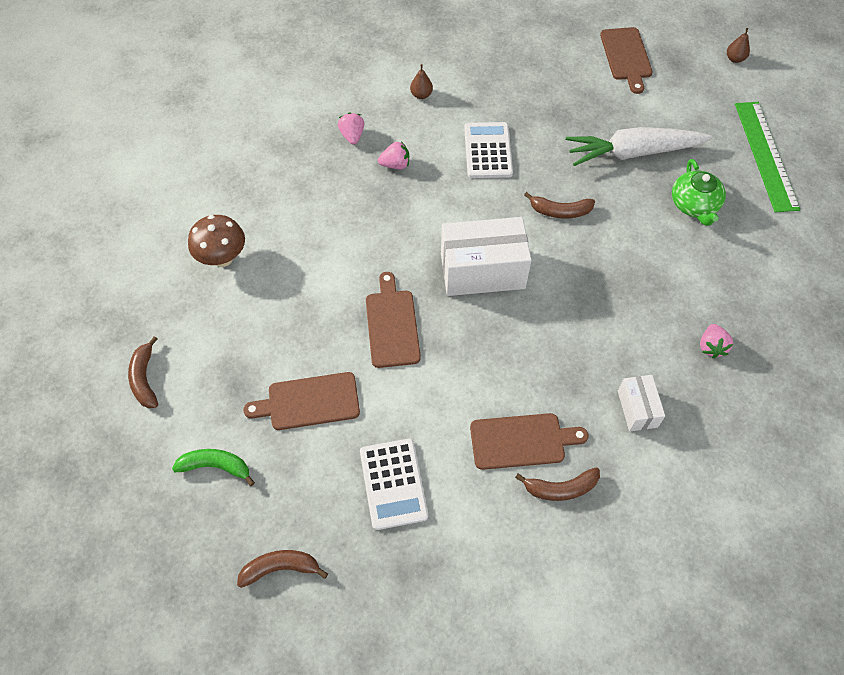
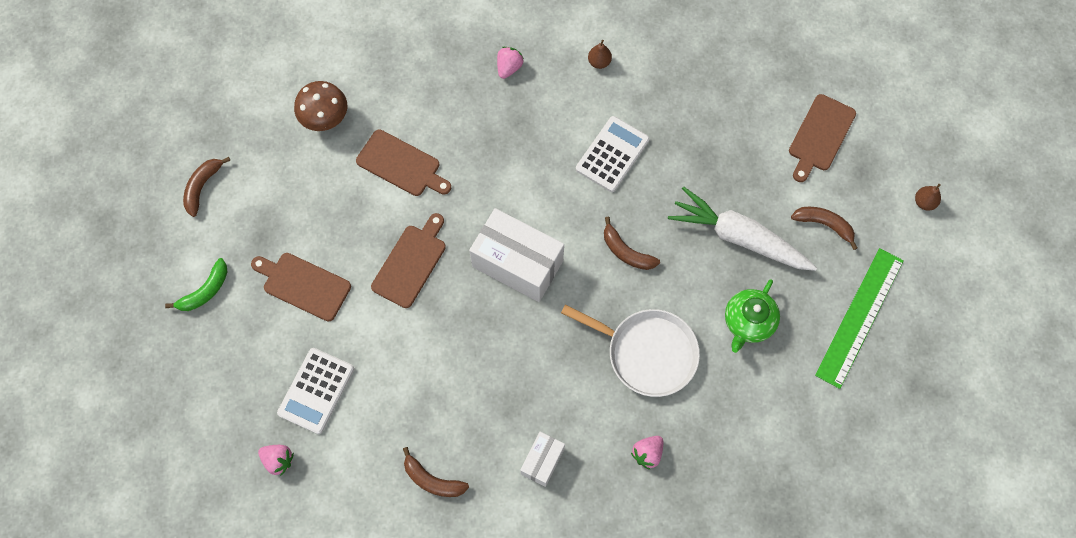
camera: 35 degrees right, 10 degrees up
green banana [172,449,255,486] -> green banana turned 90 degrees clockwise [165,258,227,311]
brown banana [237,550,328,588] -> brown banana moved to [791,207,857,250]
pink strawberry [378,141,409,169] -> pink strawberry moved to [258,445,294,476]
brown cutting board [470,413,588,470] -> brown cutting board moved to [356,129,451,196]
none -> white pan [561,304,700,397]

